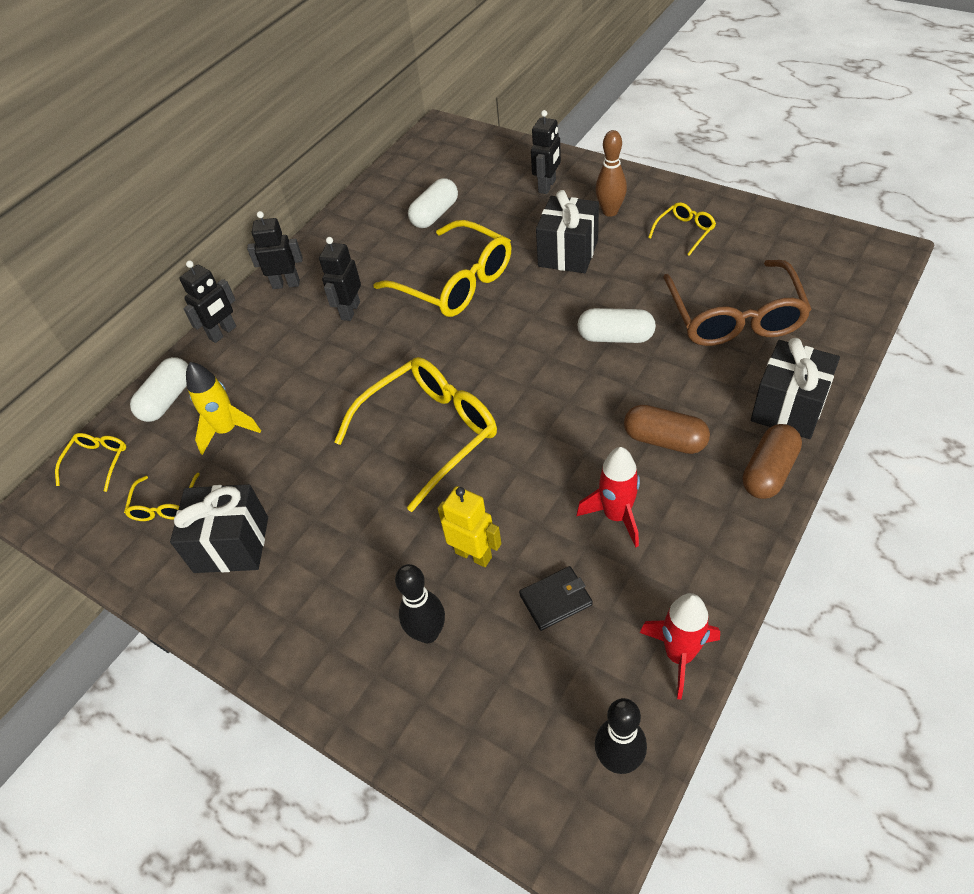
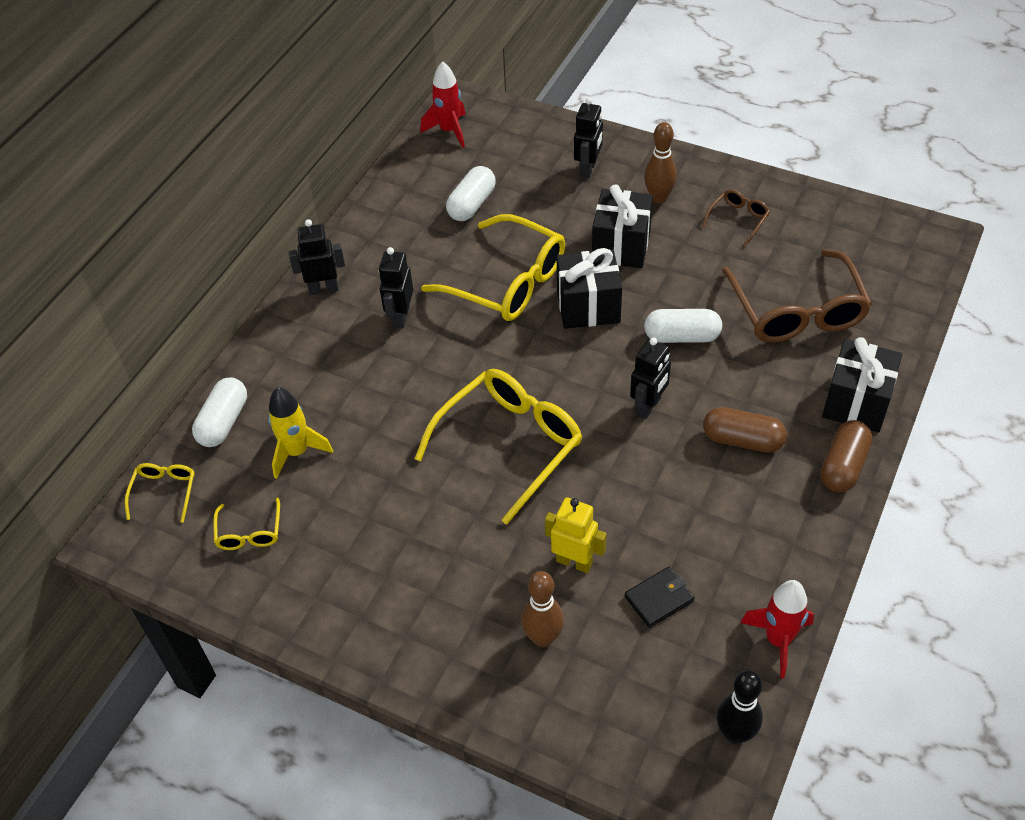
camera: 10 degrees left, 0 degrees up
black gift [170,484,268,573] -> black gift moved to [557,248,622,329]
black robot [179,261,236,343] -> black robot moved to [630,337,671,419]
black bowling pin [395,564,445,643] -> brown bowling pin [521,571,564,647]
red rocket [577,447,640,547] -> red rocket moved to [420,61,466,148]
yellow glasses [648,202,716,256] -> brown glasses [702,189,770,246]

